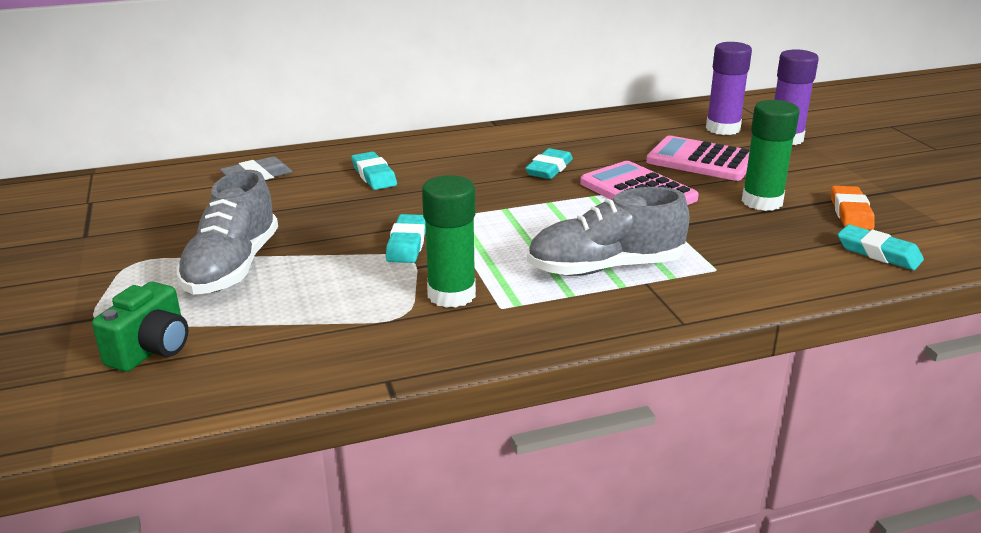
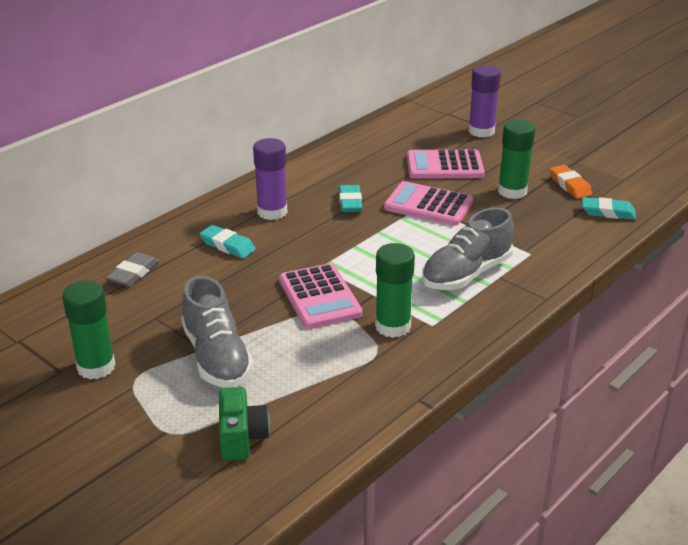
camera: 30 degrees left, 5 degrees up
turquoise eraser [386,214,426,263] -> pink calculator [279,263,363,329]
purple glue stick [706,42,752,135] -> purple glue stick moved to [253,138,287,220]
none -> green glue stick [62,281,115,379]

